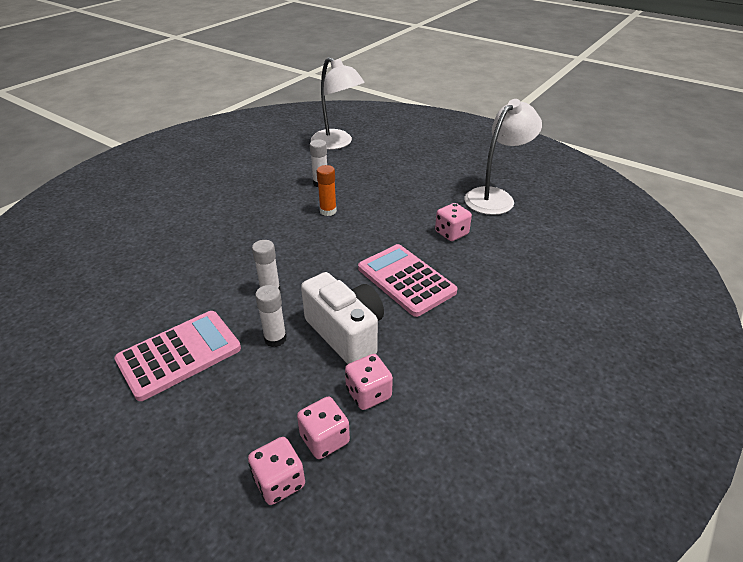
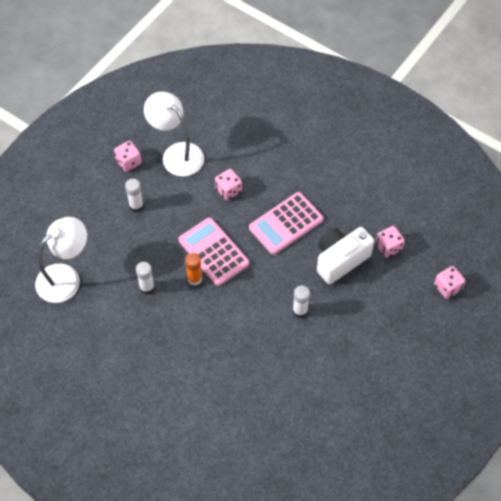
camera: 90 degrees left, 20 degrees up
pink calculator [114,311,241,401] -> pink calculator moved to [178,218,249,286]
white glue stick [255,285,287,347] -> white glue stick moved to [125,179,143,212]
pink dice [297,397,350,459] -> pink dice moved to [114,141,142,172]

